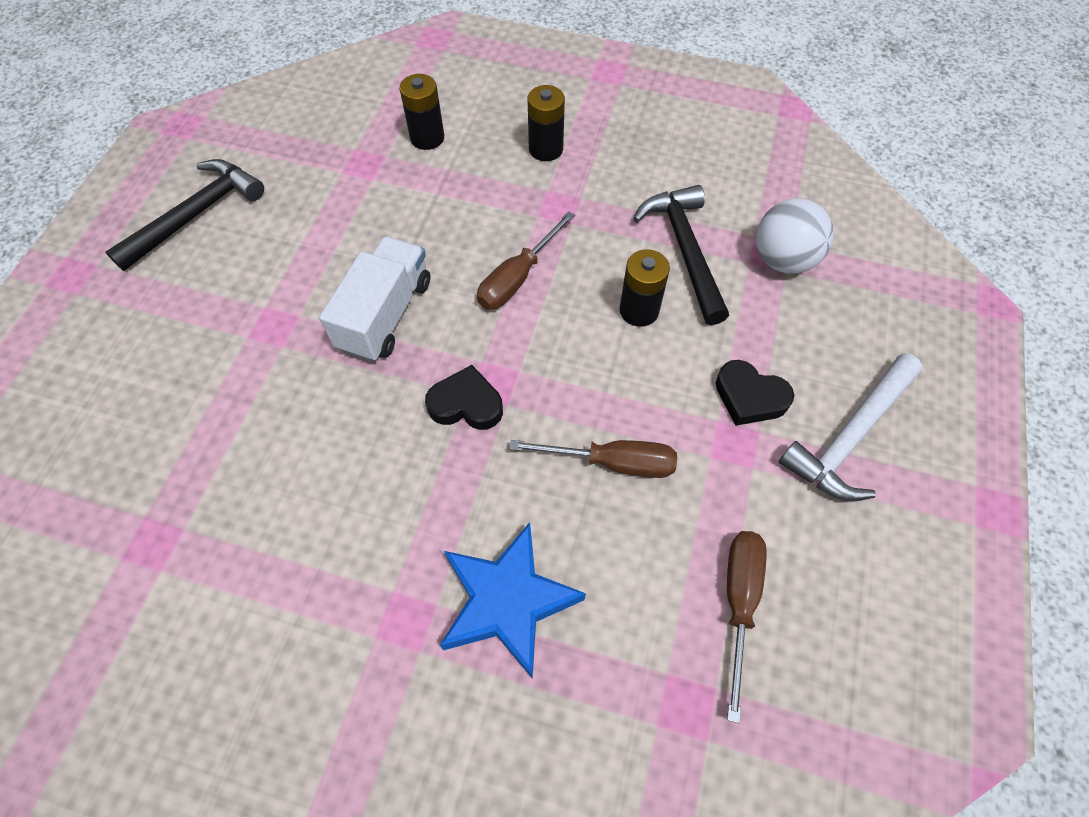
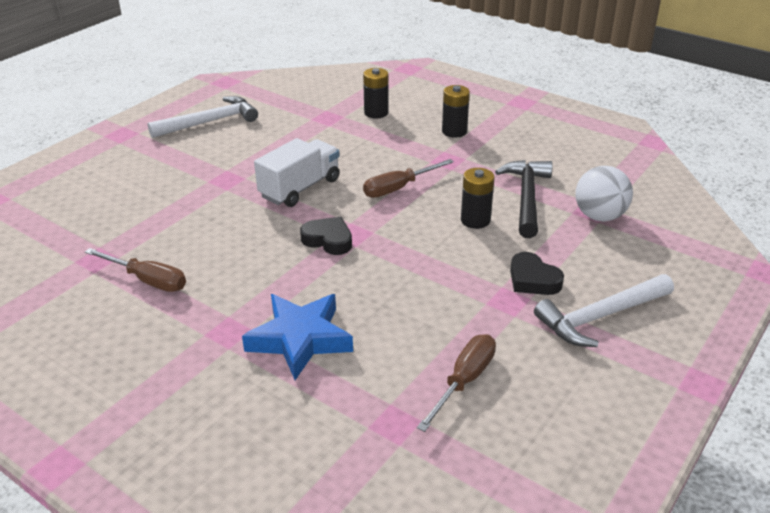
camera: 20 degrees right, 25 degrees down
black hammer [105,159,264,271] -> white hammer [147,96,258,138]
brown screwdriver [509,440,677,478] -> brown screwdriver moved to [85,248,186,292]

